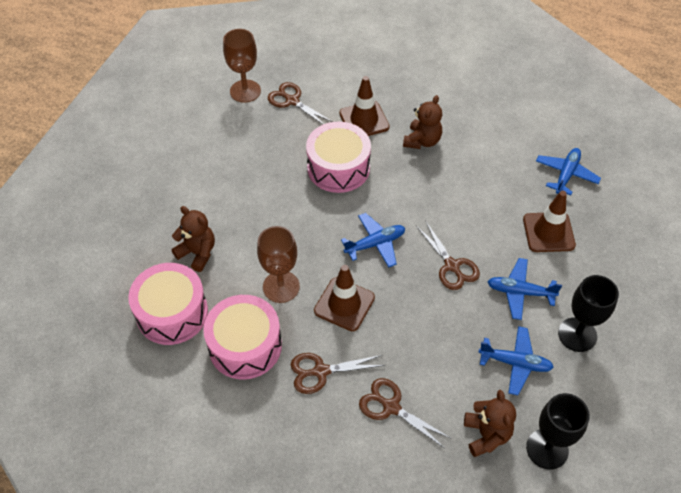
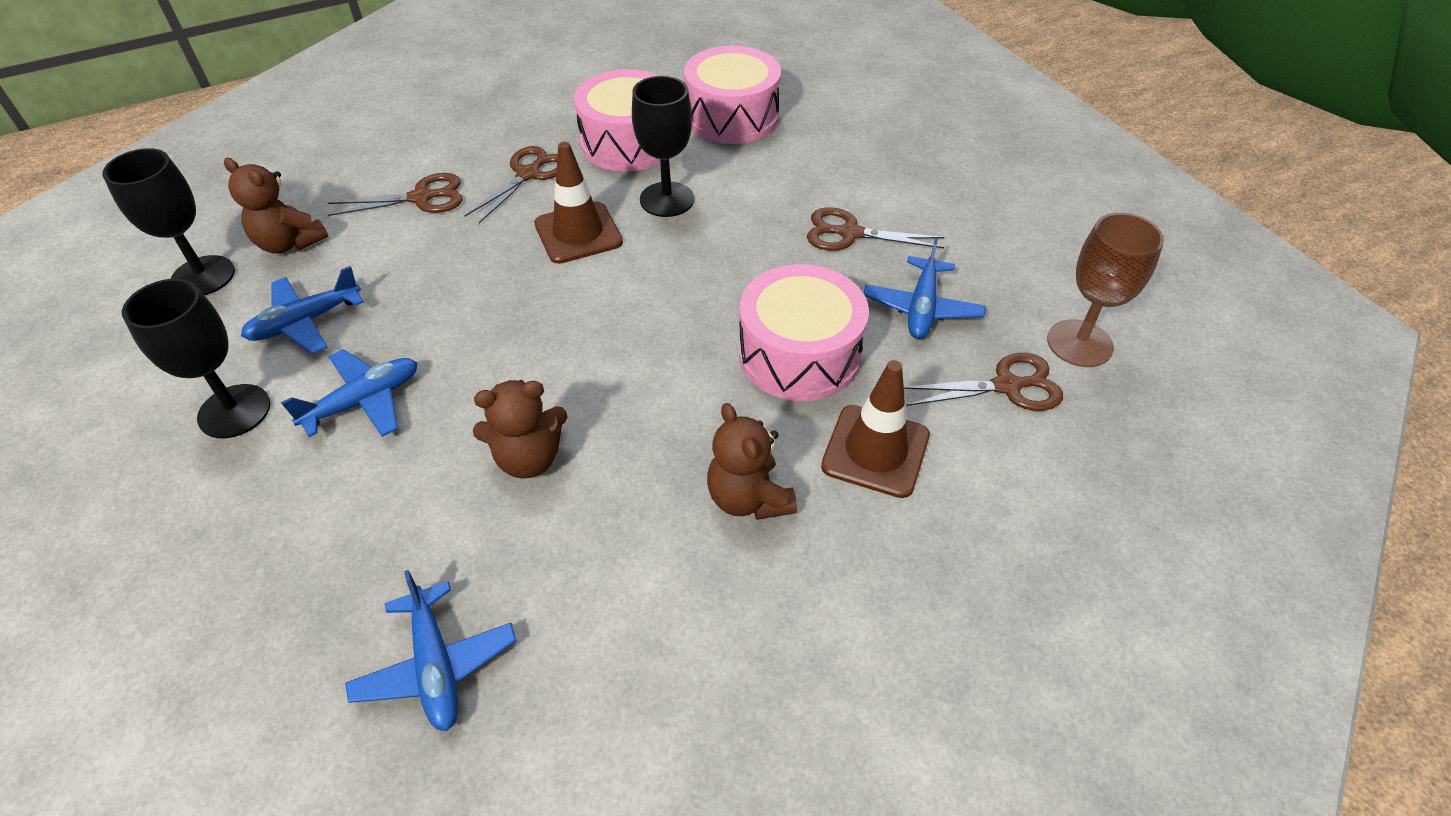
camera: 130 degrees right, 5 degrees down
brown teddy bear [171,206,215,272] -> brown teddy bear moved to [473,380,567,479]
brown goblet [257,226,300,303] -> black goblet [632,76,694,217]
blue plane [341,213,405,267] -> blue plane moved to [863,238,986,339]
brown scissors [416,222,480,290] -> brown scissors moved to [807,207,944,251]
brown traffic cone [523,191,576,252] -> none

